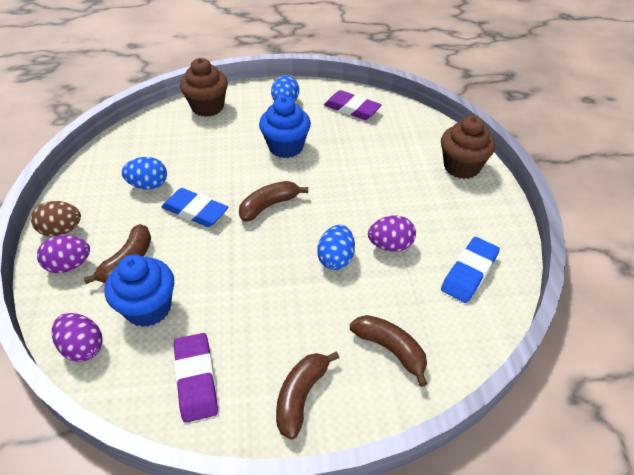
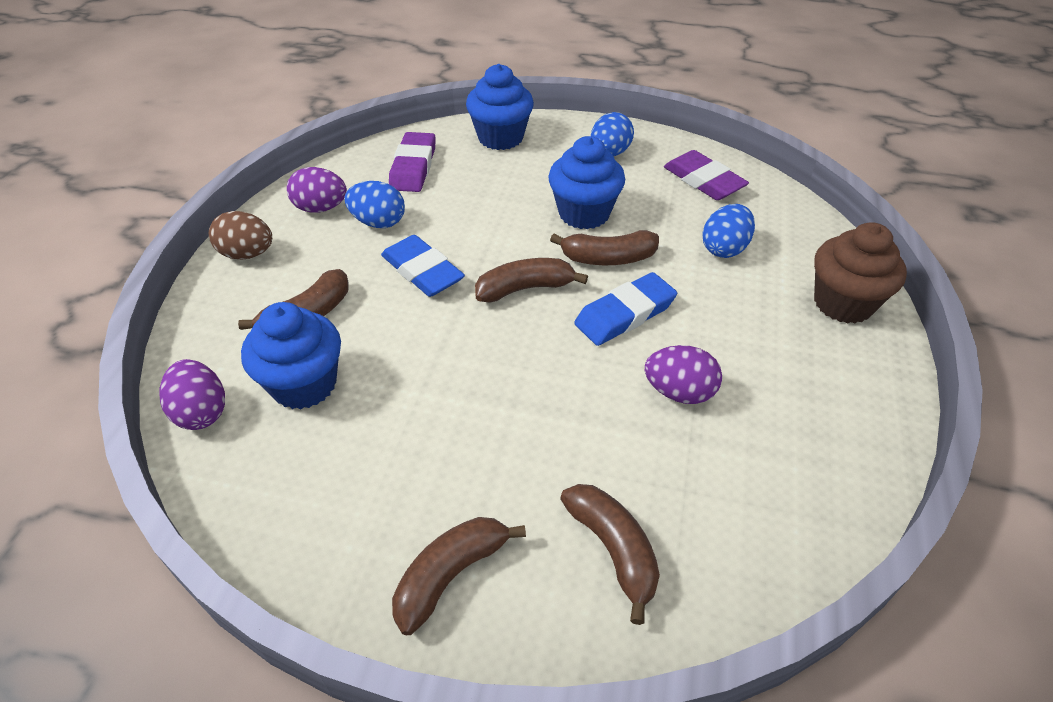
camera: 20 degrees right, 0 degrees up
purple egg [37,235,90,273] -> purple egg moved to [287,167,347,213]
purple eraser [174,333,218,423] -> purple eraser moved to [389,132,436,192]
brown cupcake [180,58,228,117] -> blue cupcake [466,64,534,150]
blue egg [317,225,355,270] -> blue egg moved to [702,204,755,258]
blue eraser [441,237,500,303] -> blue eraser moved to [574,272,677,346]
none -> brown banana [550,230,659,265]

